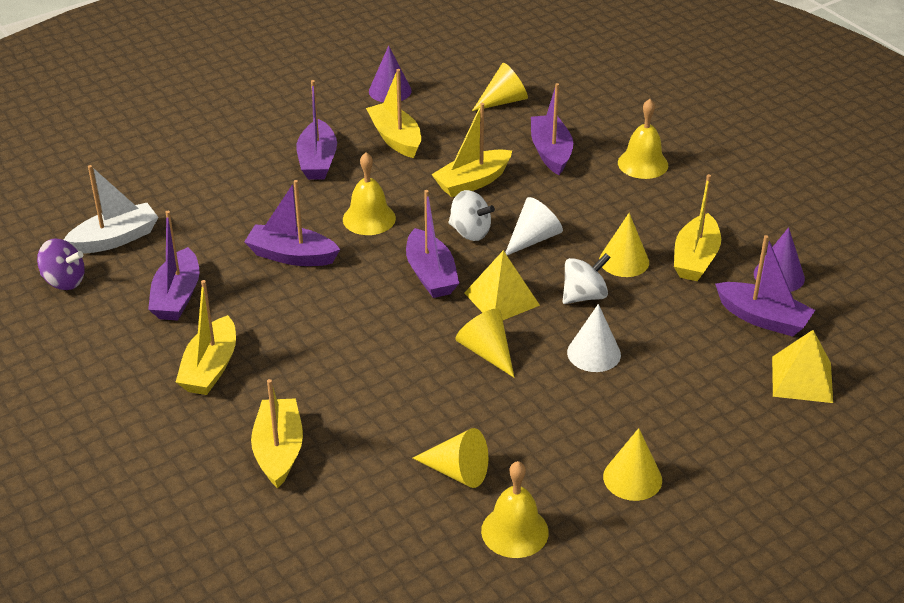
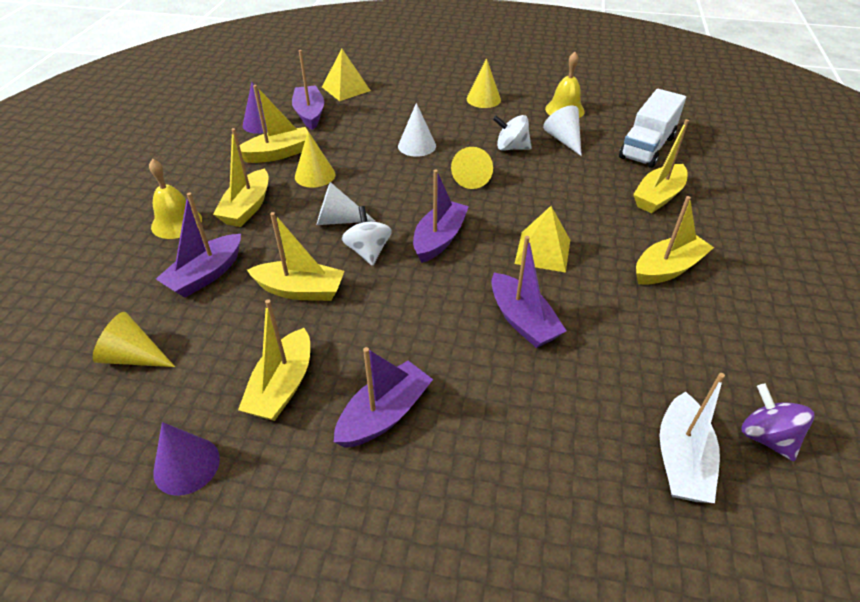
camera: 135 degrees left, 5 degrees up
white boat [64,165,158,254] -> white boat turned 90 degrees counterclockwise [659,373,725,503]
purple boat [148,211,200,320] -> none
yellow bell [343,152,396,235] -> none
yellow cone [413,428,488,488] -> white cone [543,106,582,156]
yellow pyramid [465,250,540,320] -> yellow pyramid moved to [515,206,570,272]
white spinning top [563,253,611,304] -> white spinning top moved to [493,115,532,151]
none -> yellow boat [213,128,268,227]
none -> white truck [619,89,686,168]

